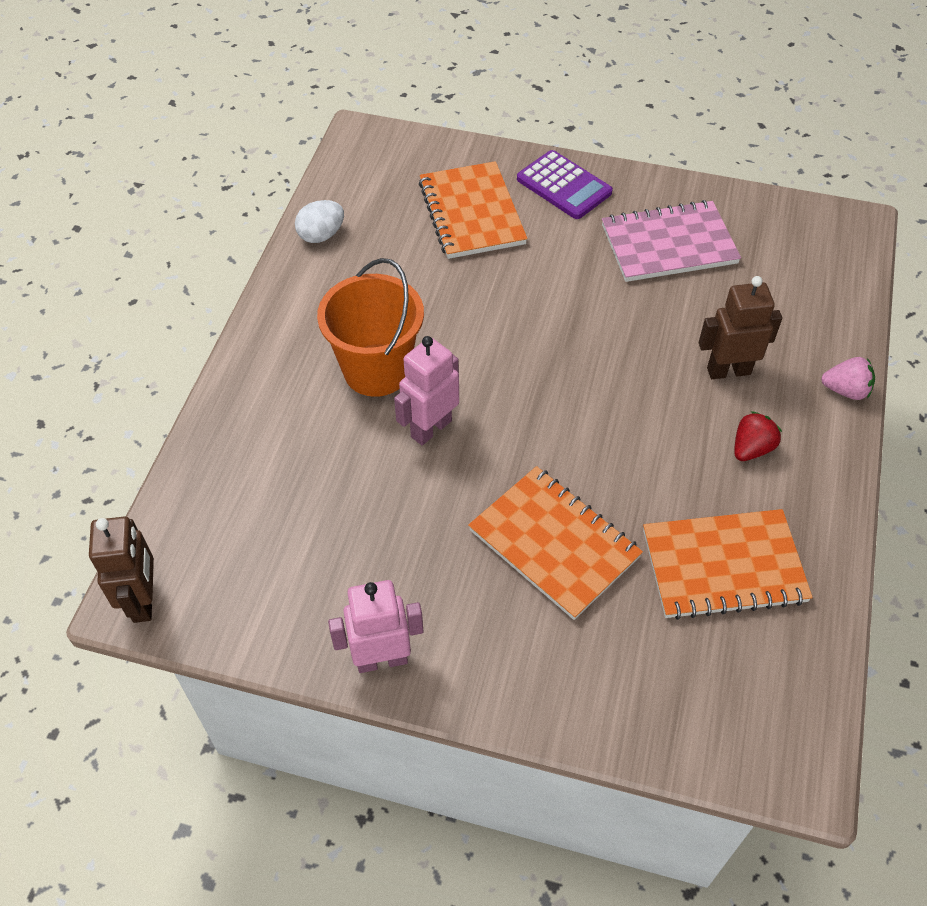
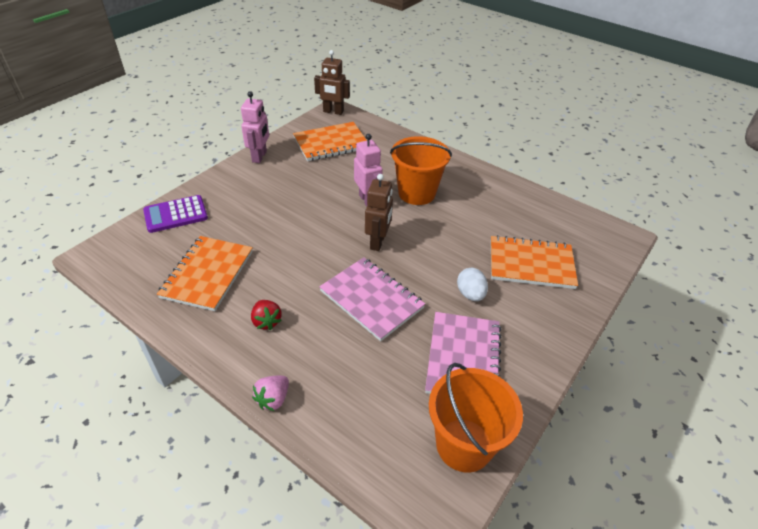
camera: 110 degrees right, 10 degrees down
white egg [295,200,344,243] -> white egg moved to [457,268,488,301]
orange notebook [468,466,643,620] -> orange notebook moved to [293,122,367,161]
purple calculator [517,150,613,219] -> purple calculator moved to [143,195,208,233]
brown robot [699,276,782,379] -> brown robot moved to [365,174,393,251]
none -> pink notebook [319,257,425,341]
none -> orange bucket [429,363,523,473]

